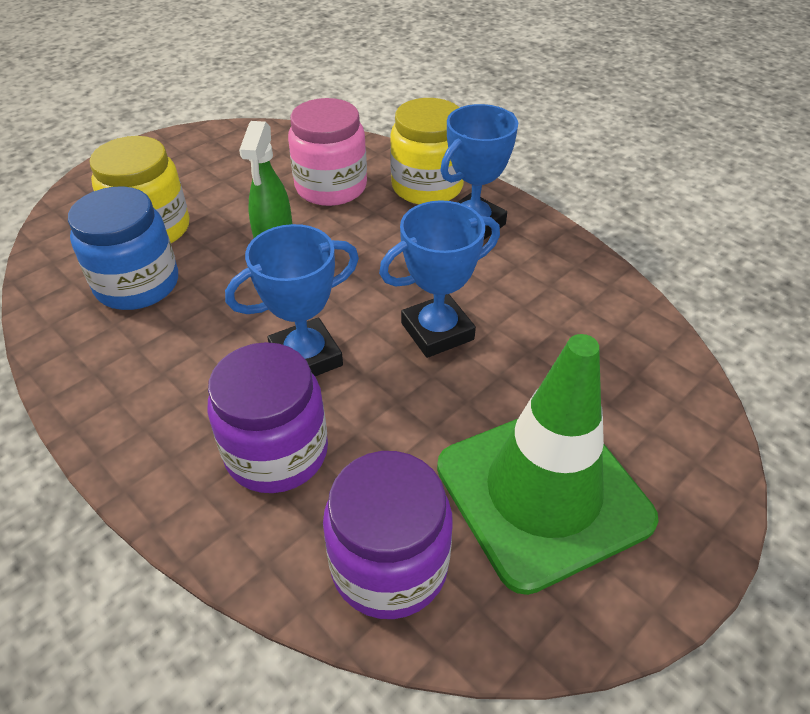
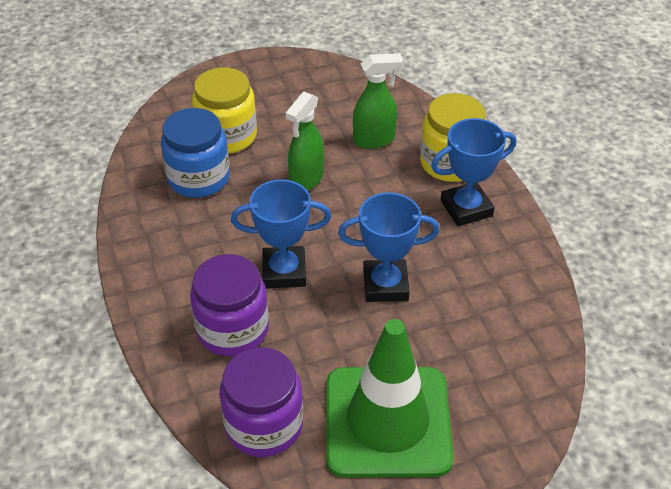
camera: 25 degrees right, 0 degrees up
pink jar [288,98,367,206] -> green spray bottle [353,53,403,149]

